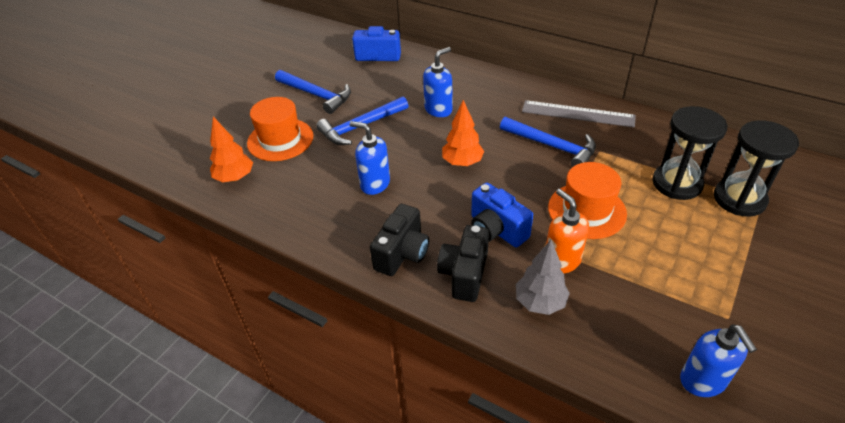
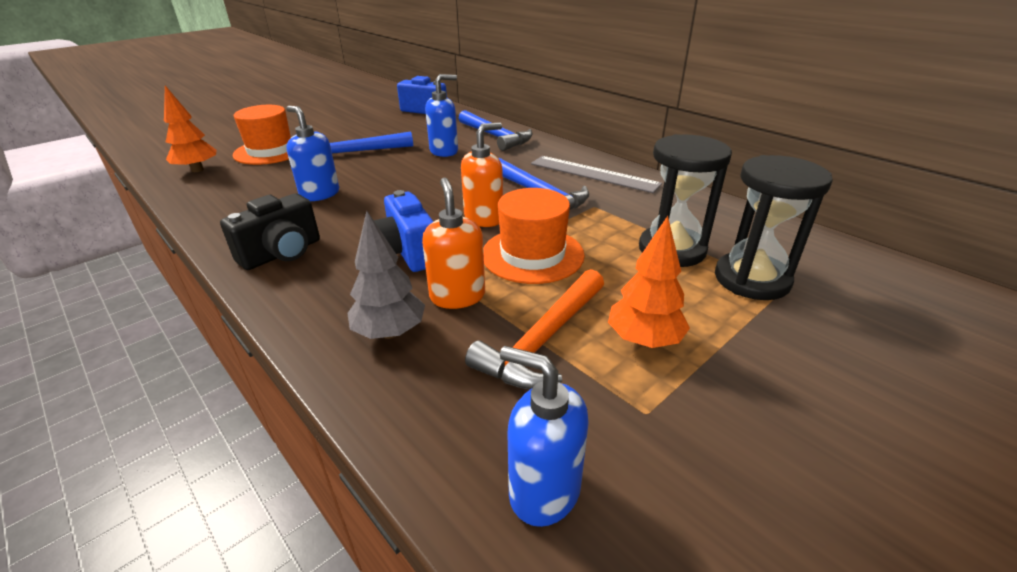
camera: 15 degrees right, 10 degrees down
blue hammer [275,70,351,114] -> blue hammer moved to [459,110,533,151]
black camera [437,225,489,302] -> none
orange tree [442,100,484,166] -> orange tree moved to [608,216,690,348]
blue soap dispenser [680,324,757,397] -> blue soap dispenser turned 120 degrees clockwise [500,346,589,527]
none -> orange soap dispenser [461,122,503,227]
none -> orange hammer [465,269,604,389]

